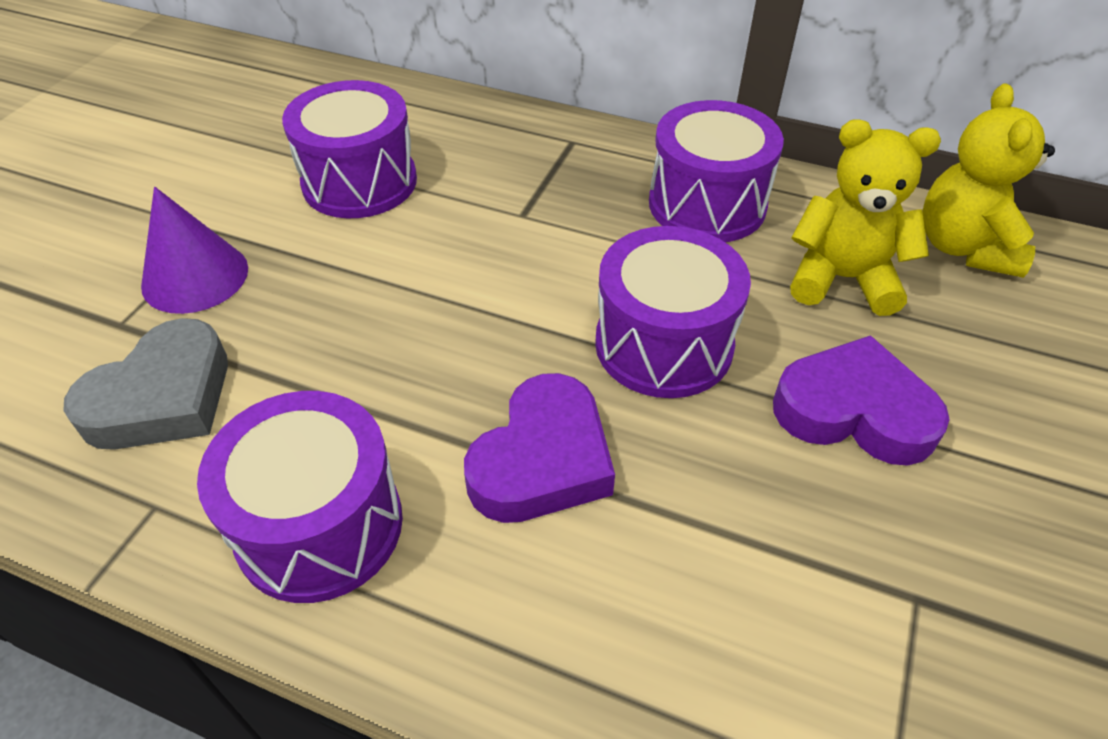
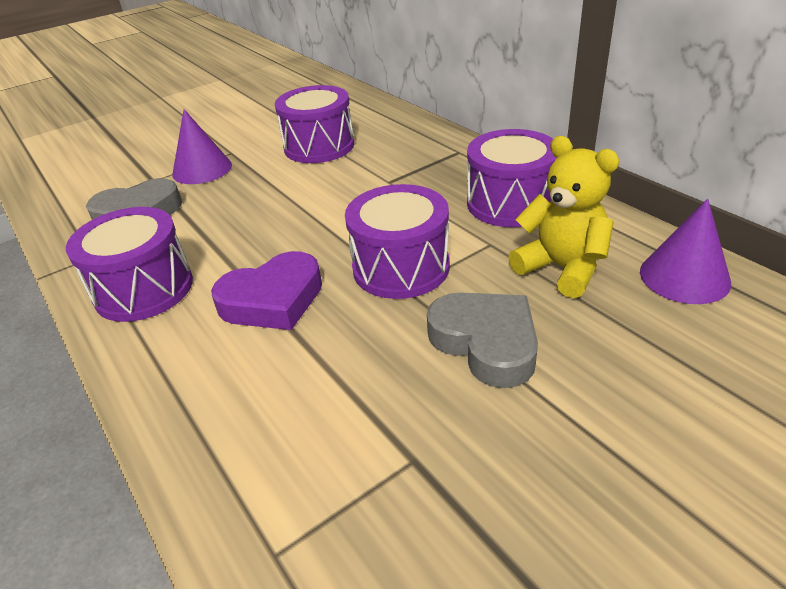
camera: 35 degrees right, 10 degrees down
purple heart [773,335,950,466] -> grey heart [427,292,538,388]
yellow teddy bear [923,83,1055,278] -> purple cone [640,198,731,304]

